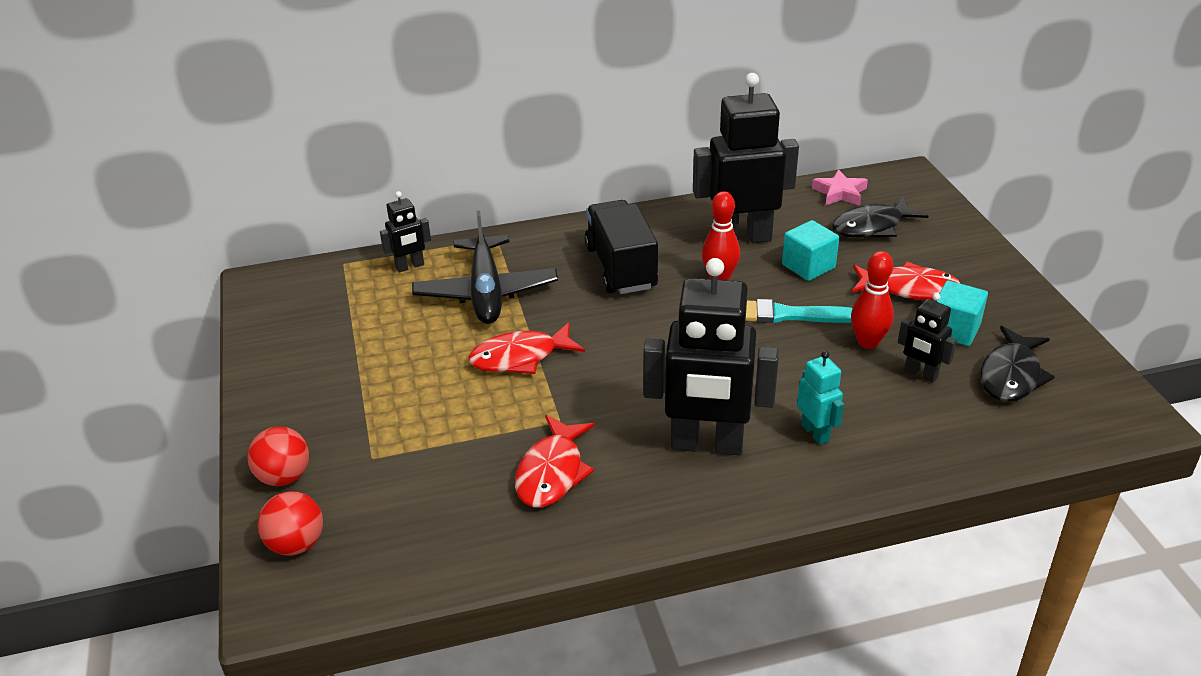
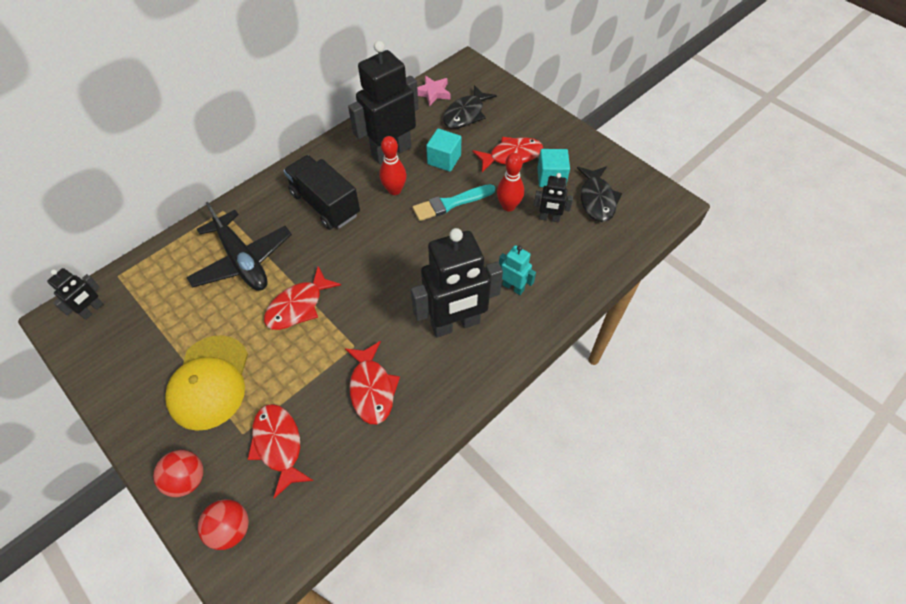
camera: 30 degrees left, 20 degrees up
black robot [380,191,431,272] -> black robot moved to [47,268,103,320]
none -> yellow cap [165,335,248,431]
none -> red fish [247,404,313,498]

